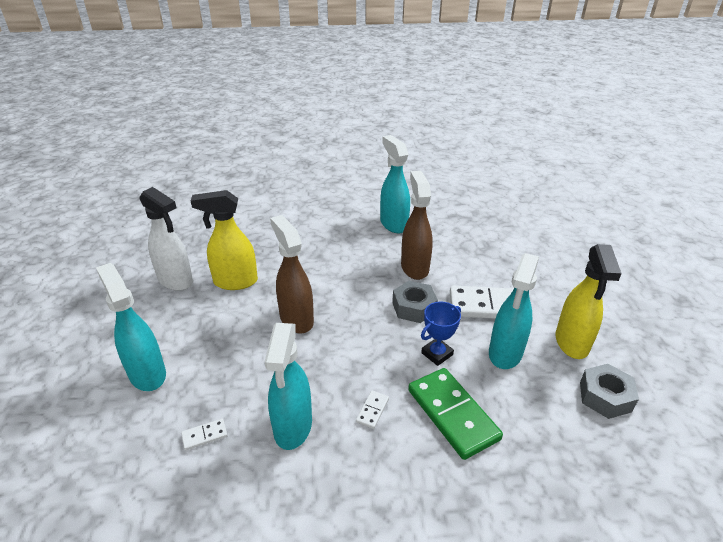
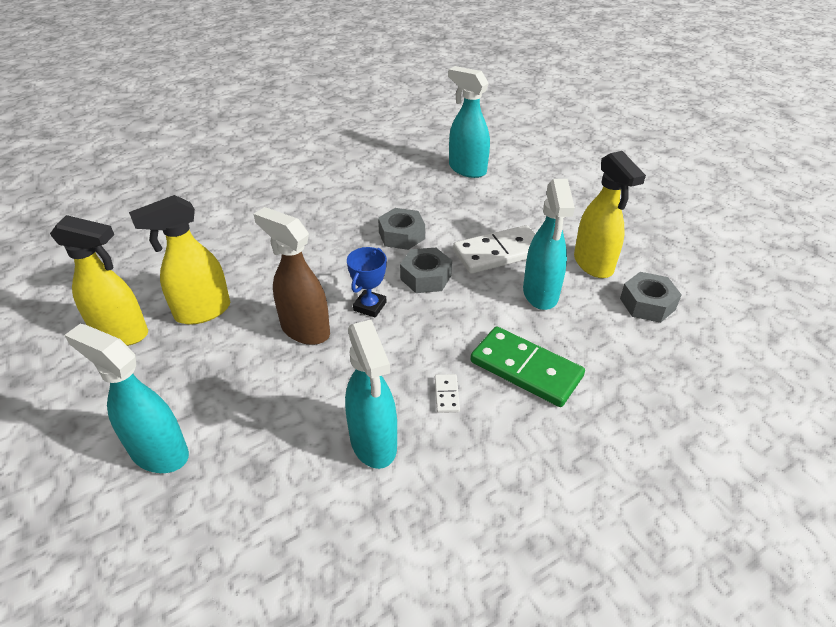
camera: 25 degrees left, 5 degrees up
white spray bottle [139,187,193,291] -> yellow spray bottle [50,215,148,346]
white domino [181,419,227,450] -> none
turquoise spray bottle [380,135,410,233] -> turquoise spray bottle moved to [448,66,490,178]
brown spray bottle [401,171,433,280] -> grey nut [378,208,425,250]
blue trophy [421,302,461,366] -> blue trophy moved to [347,247,387,318]

